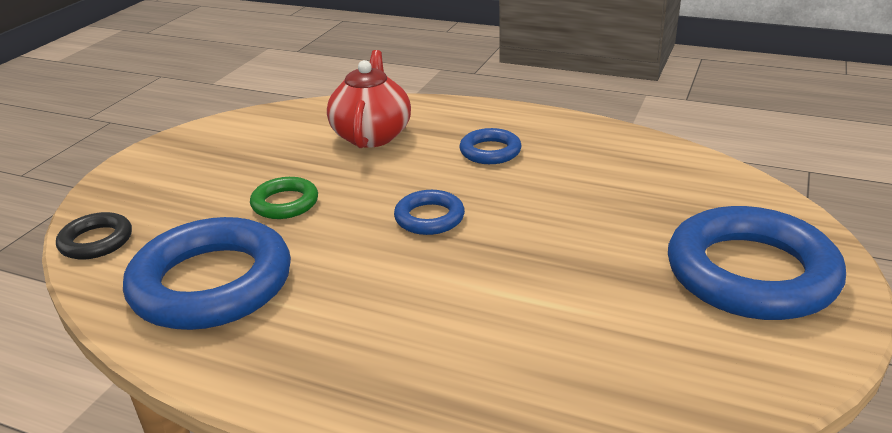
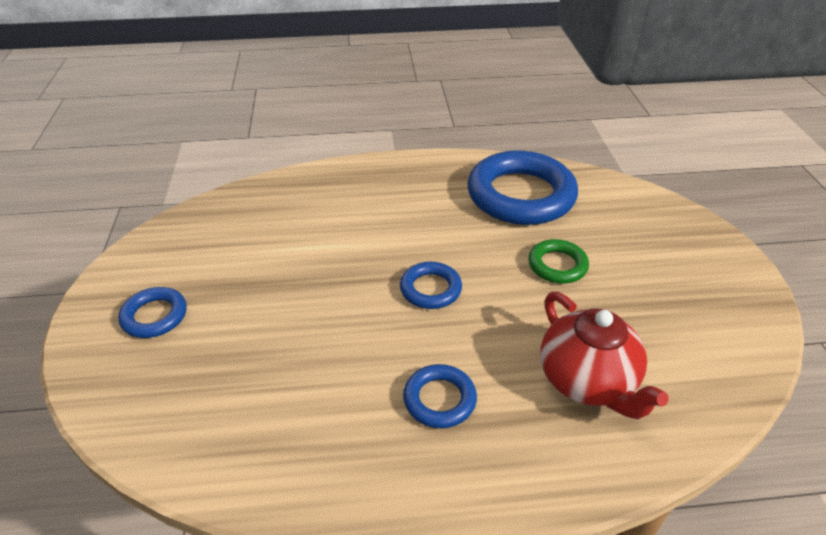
camera: 150 degrees right, 10 degrees up
black ring [56,212,132,260] -> none
blue ring [668,206,846,320] -> blue ring [118,287,187,338], size x0.48

